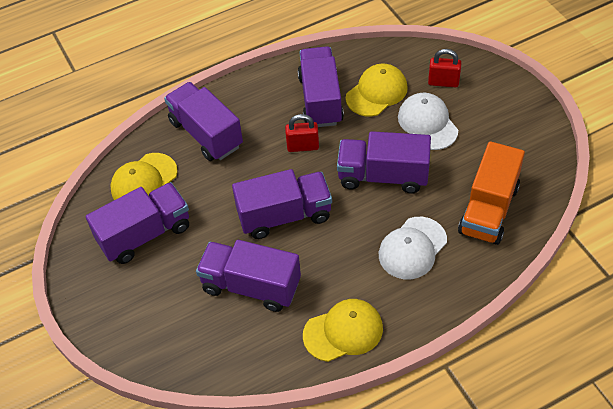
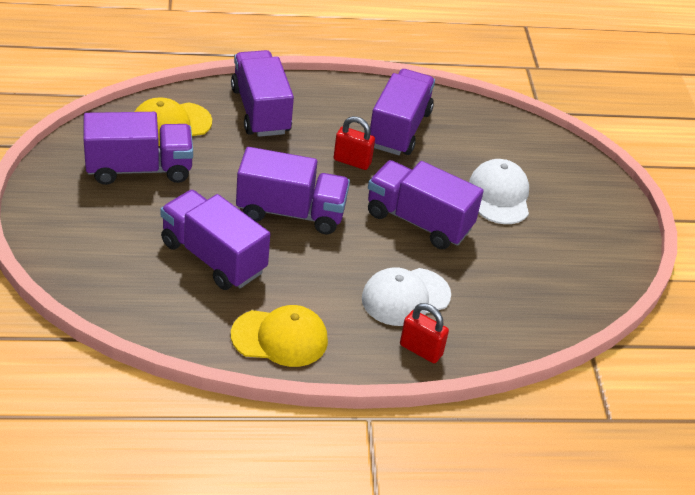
camera: 15 degrees right, 10 degrees down
yellow cap [346,64,407,117] -> none
red padlock [428,49,461,87] -> red padlock moved to [400,303,449,363]
orange truck [458,141,525,245] -> none

